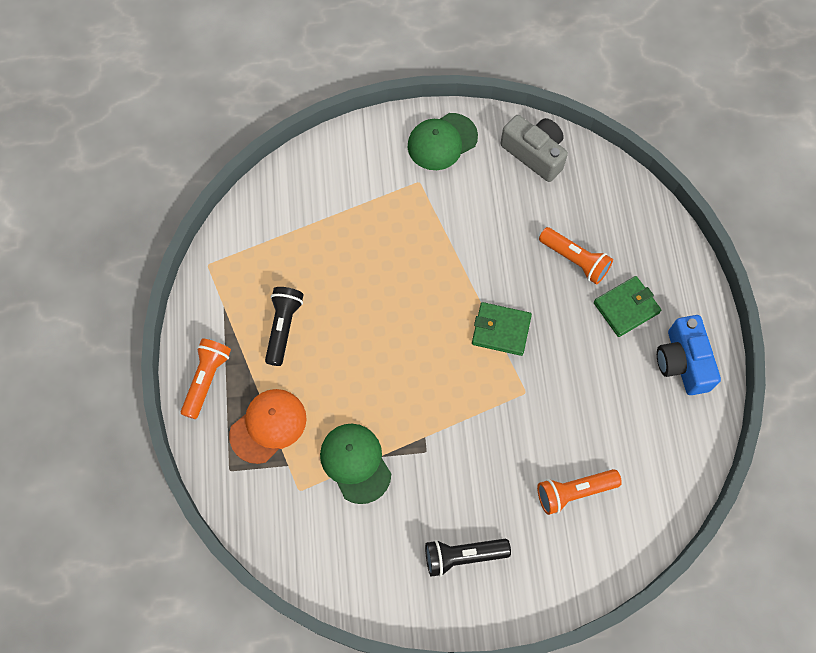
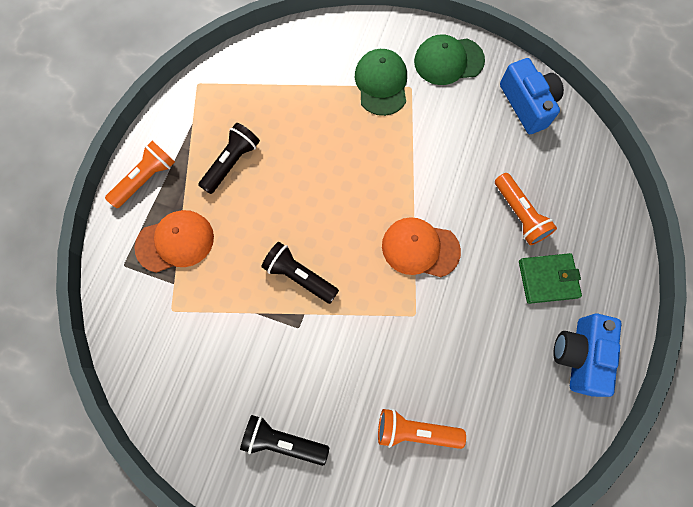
camera: 25 degrees right, 5 degrees up
green cap [320,424,391,504] -> green cap moved to [355,49,407,116]
green wallet [472,302,532,356] -> orange cap [382,217,461,277]
grey camera [500,115,568,182] -> blue camera [500,58,564,134]
none -> black flashlight [261,242,339,304]

